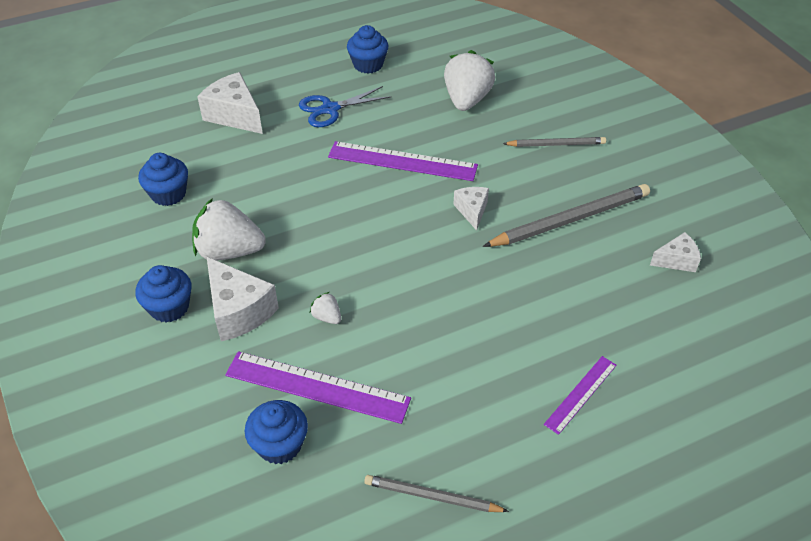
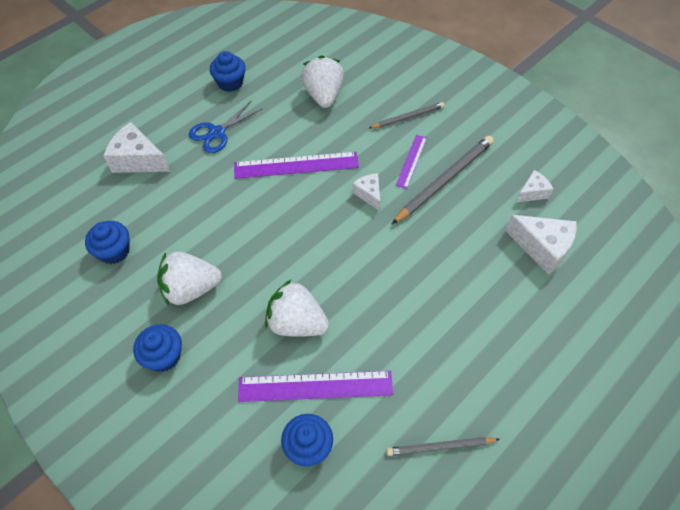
camera: 20 degrees left, 10 degrees up
white cheese [207,257,279,341] -> white cheese moved to [505,215,577,275]
white strawberry [310,292,341,324] -> white strawberry [265,280,329,337], size x2.24
purple ruler [544,356,617,435] -> purple ruler moved to [396,135,427,189]

